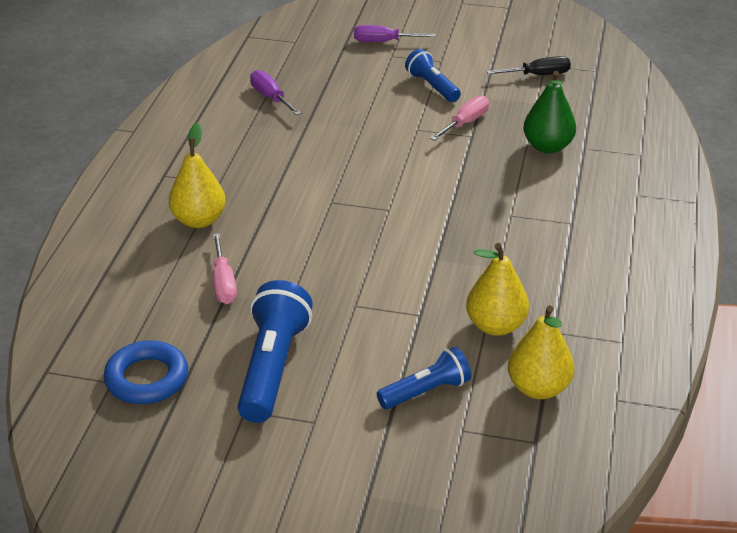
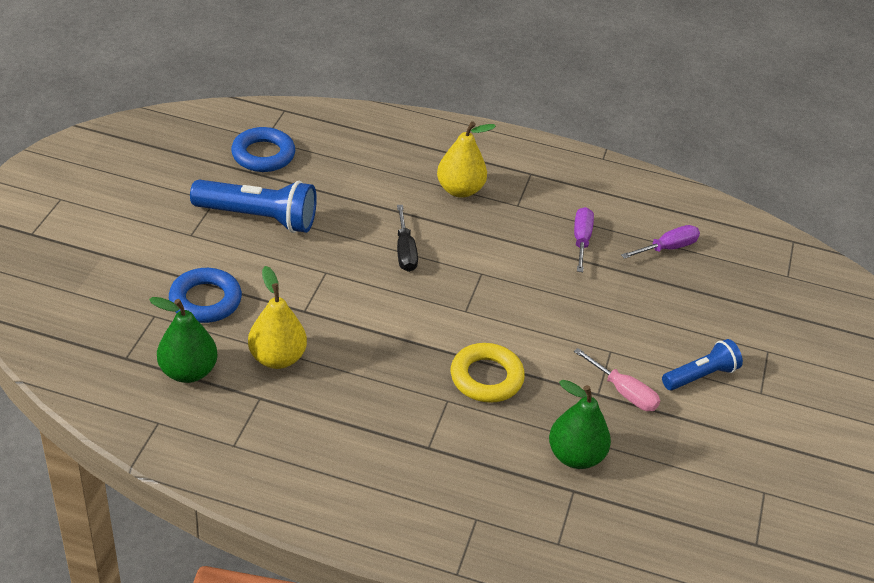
camera: 90 degrees right, 5 degrees up
pink screwdriver [213,233,237,304] -> none
purple screwdriver [354,25,436,42] -> purple screwdriver moved to [574,207,594,272]
blue flashlight [377,347,472,409] -> blue ring [169,268,242,323]
black screwdriver [487,56,571,75] -> black screwdriver moved to [397,205,418,272]
yellow pear [508,305,575,399] -> green pear [149,297,218,383]
none -> yellow ring [451,343,525,403]

